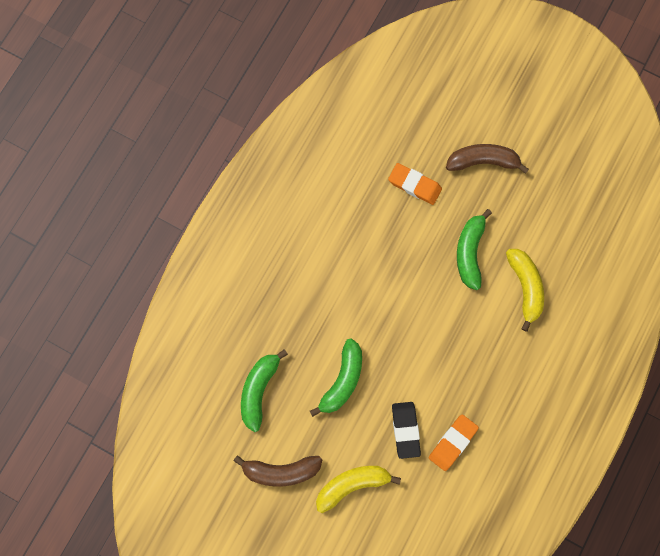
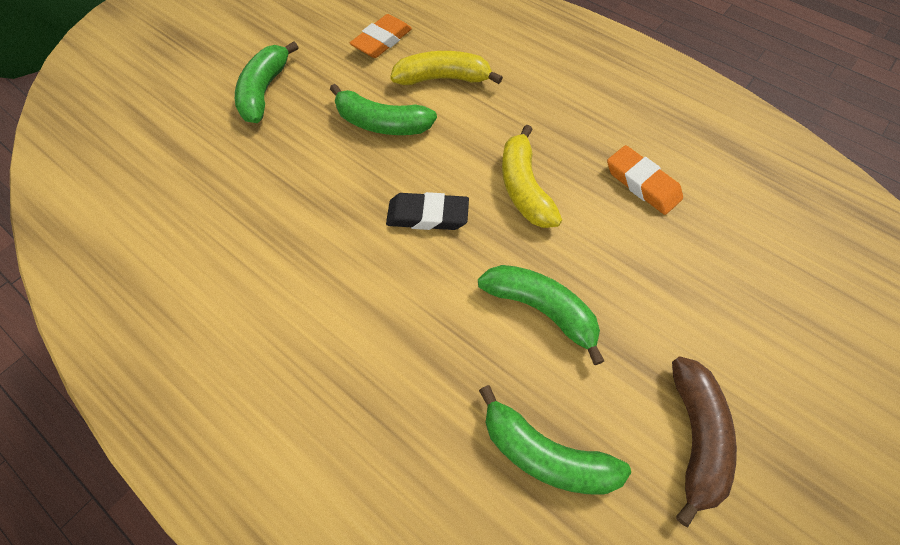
camera: 80 degrees left, 15 degrees down
yellow banana [316,466,401,513] -> yellow banana moved to [502,125,562,228]
orange eraser [388,163,442,205] -> orange eraser moved to [350,14,412,58]
black eraser [392,402,421,459] -> black eraser moved to [386,192,469,230]
brown banana [446,144,529,174] -> green banana [235,41,299,123]

